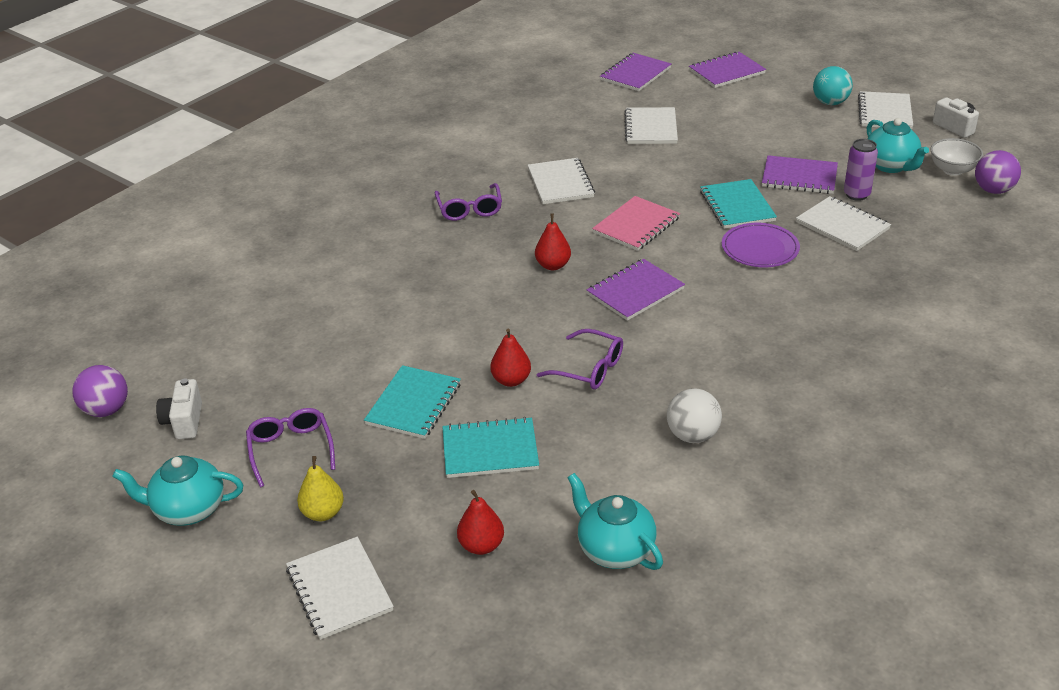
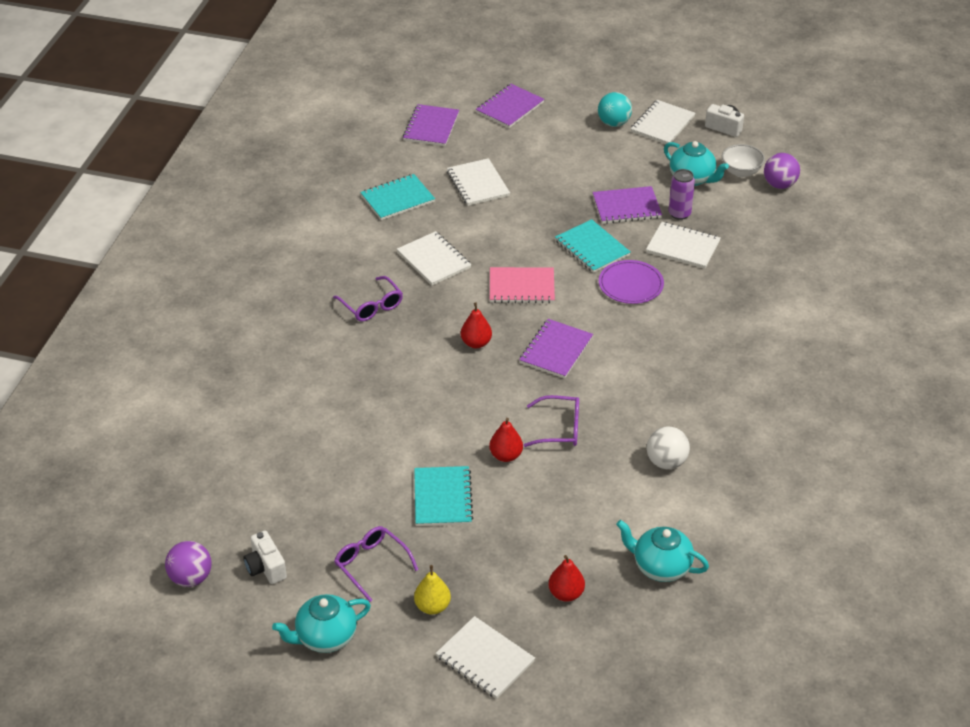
camera: 25 degrees left, 5 degrees up
turquoise notebook [442,417,539,478] -> turquoise notebook moved to [360,174,435,220]
pink notebook [592,196,680,251] -> pink notebook turned 75 degrees clockwise [490,267,555,303]
white notebook [858,91,913,129] -> white notebook turned 45 degrees clockwise [631,100,695,144]

